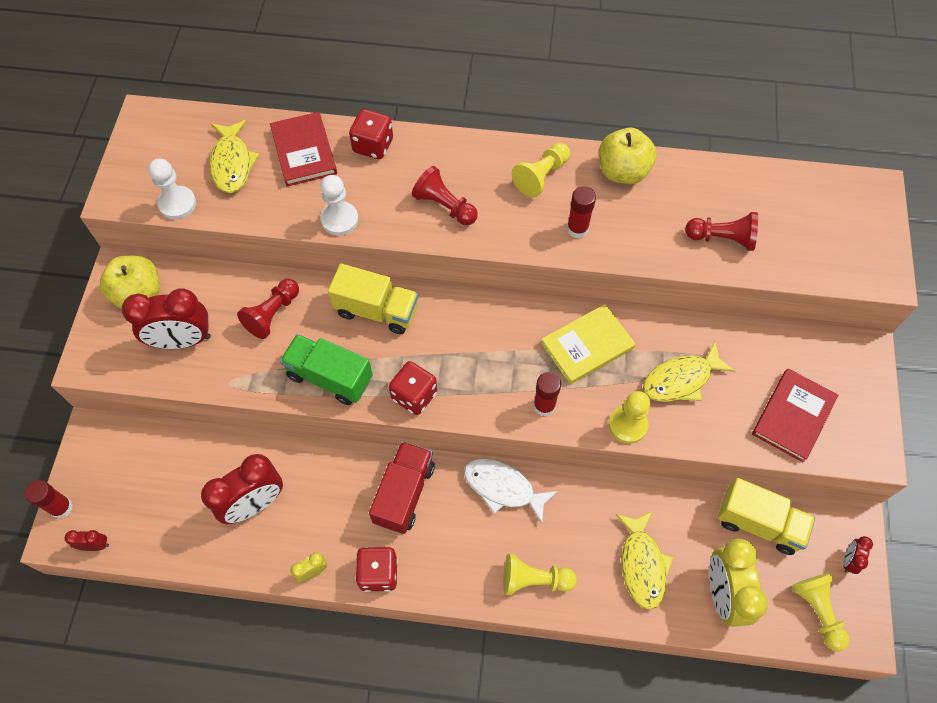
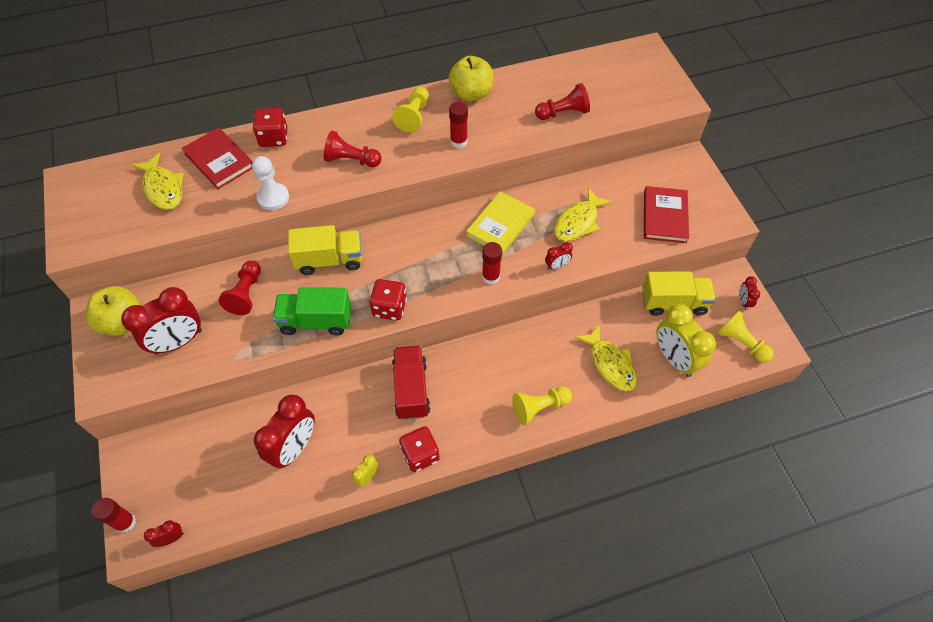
camera: 25 degrees left, 5 degrees down
white pawn [148,159,196,219] -> none
white fish [464,459,558,524] -> none
yellow pawn [609,391,650,444] -> red clock [545,242,573,270]

